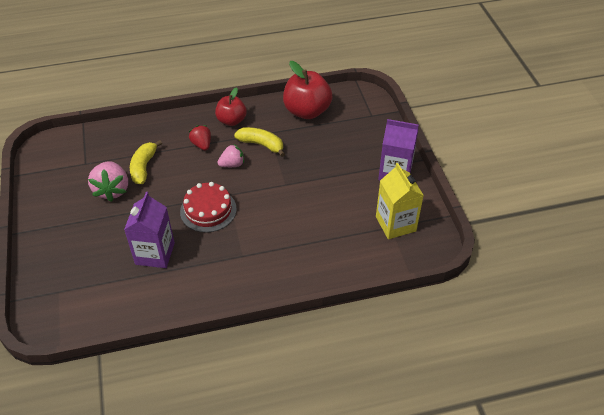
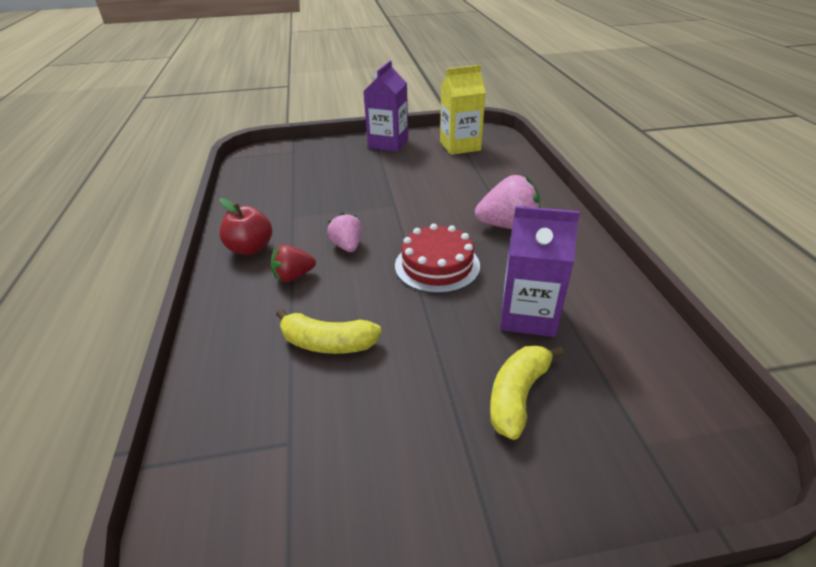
camera: 85 degrees left, 10 degrees down
pink strawberry [88,161,128,202] -> pink strawberry moved to [475,175,540,229]
yellow banana [234,127,285,157] -> yellow banana moved to [490,346,564,440]
red apple [283,61,332,119] -> none

